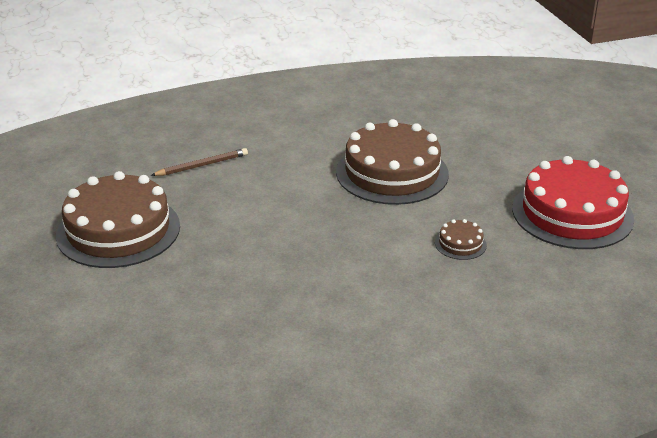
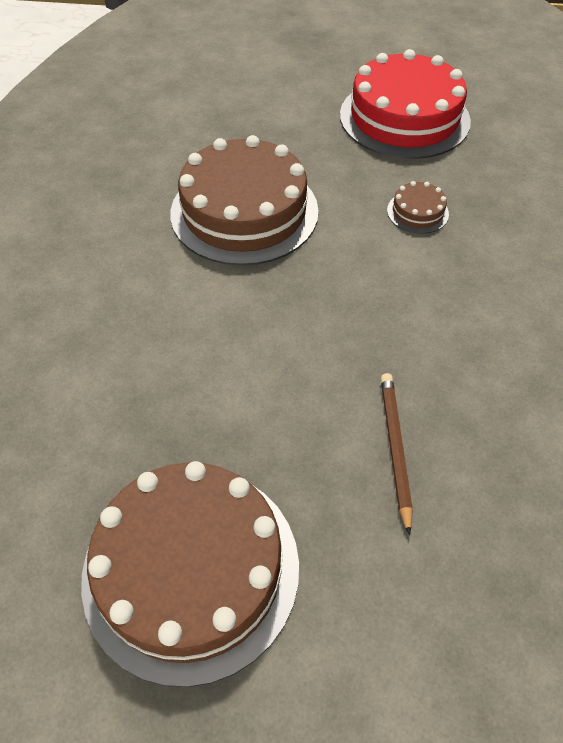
camera: 65 degrees left, 20 degrees up
brown pencil [151,148,248,176] -> brown pencil moved to [381,373,413,536]

